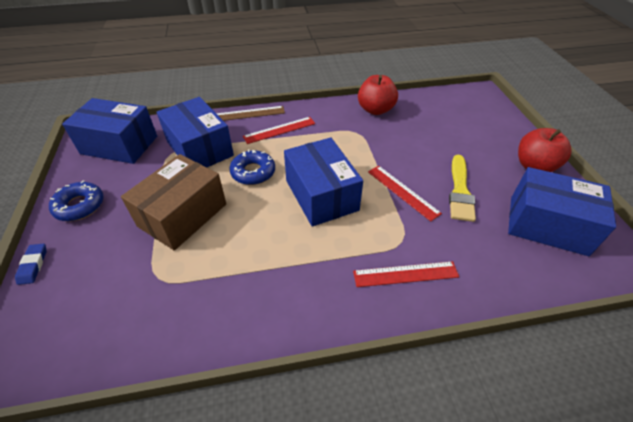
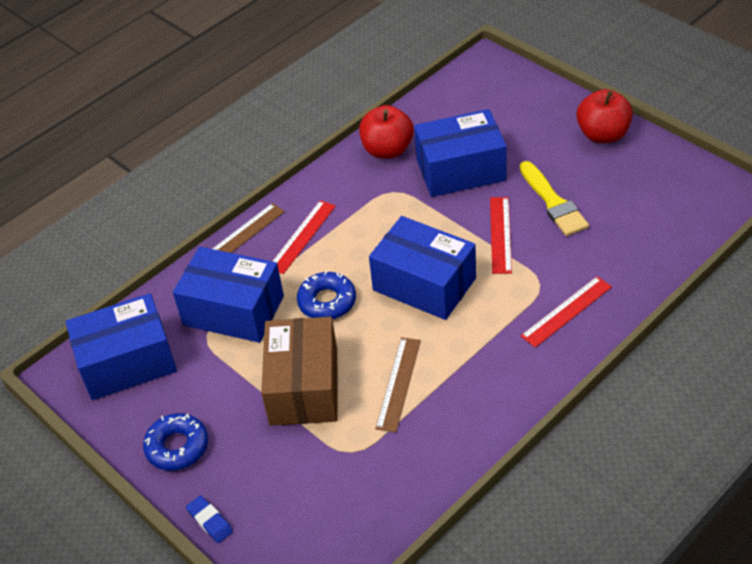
camera: 30 degrees left, 0 degrees up
red ruler [368,166,442,221] -> red ruler turned 75 degrees clockwise [490,197,512,274]
blue box [508,167,616,256] -> blue box moved to [414,109,507,197]
none -> brown ruler [375,337,421,433]

